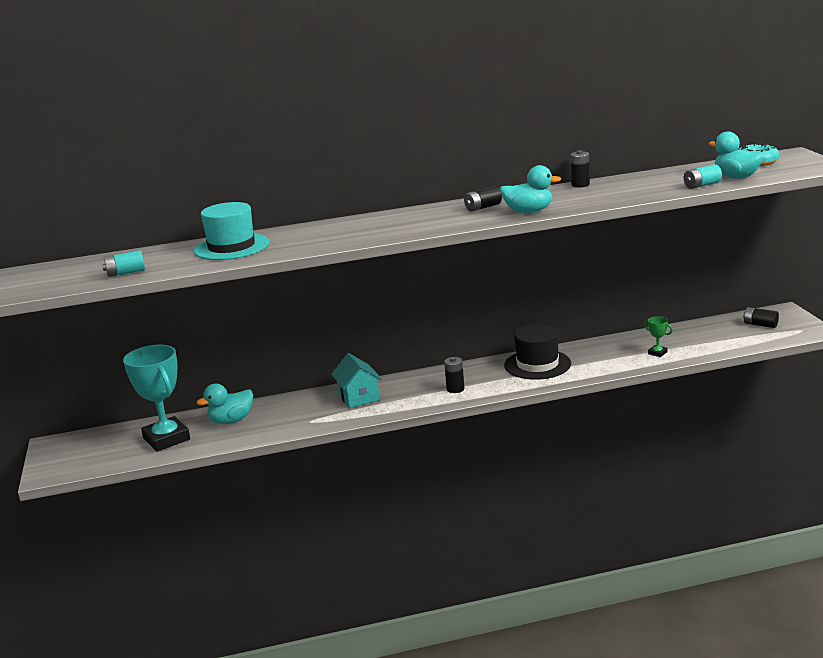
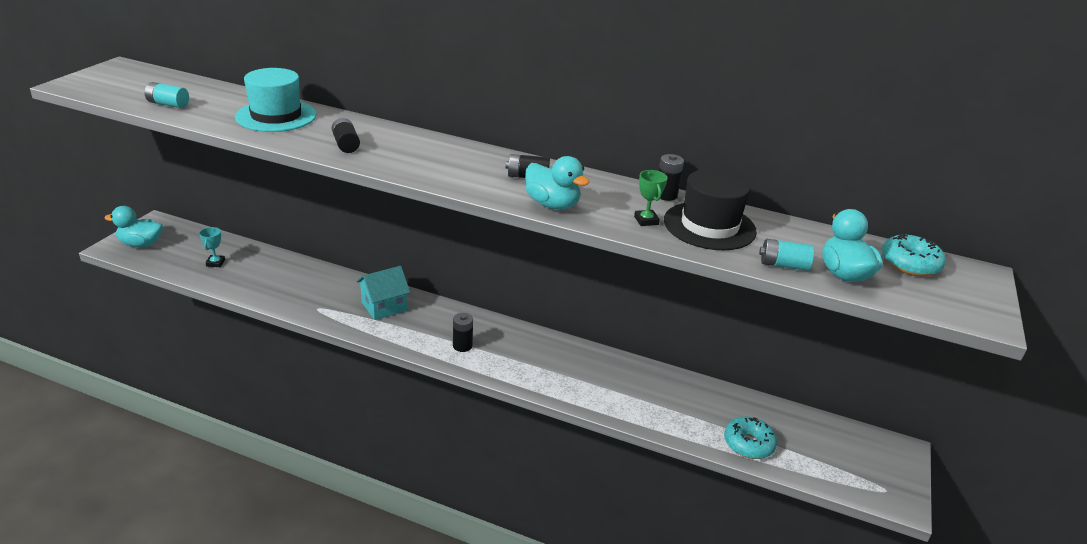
camera: 30 degrees right, 10 degrees up
turquoise trophy [123,345,190,452] -> turquoise trophy [199,227,225,267], size x0.42
turquoise duck [196,384,253,424] -> turquoise duck moved to [105,206,163,247]
turquoise house [331,353,382,408] -> turquoise house turned 45 degrees clockwise [356,266,410,320]
black hat [504,324,571,380] -> black hat moved to [664,169,757,250]
green trophy [643,316,673,357] -> green trophy moved to [634,170,667,226]
black battery [743,307,779,328] -> black battery moved to [332,118,360,153]
none -> turquoise donut [724,417,777,459]

